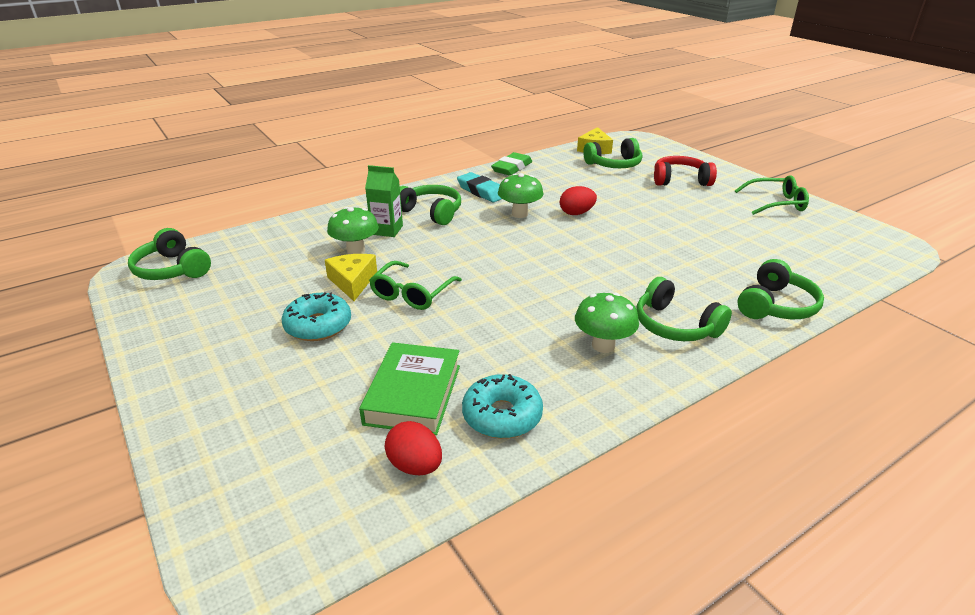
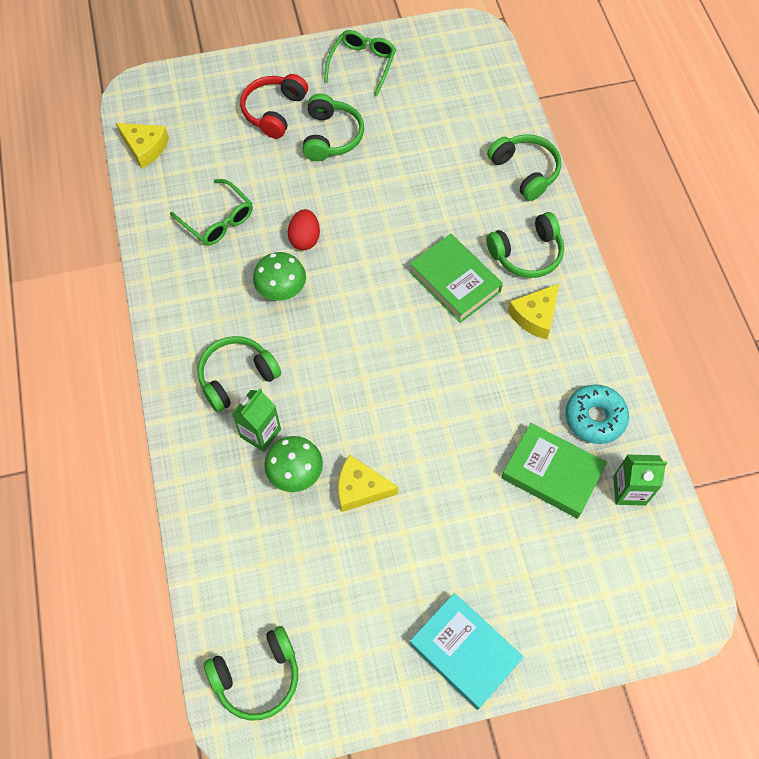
camera: 70 degrees left, 30 degrees up
turquoise donut [282,293,351,341] -> none
green glasses [369,261,462,310] -> green glasses moved to [170,179,253,246]
red egg [385,421,442,475] -> green carton [613,455,667,506]
turquoise eraser [457,172,502,202] -> none
green eraser [491,152,532,176] -> none
green mushroom [575,293,639,353] -> yellow cheese [508,284,559,339]
green headphones [583,138,642,168] -> green headphones moved to [302,94,364,161]
none -> green book [409,234,503,323]
none -> turquoise book [410,593,524,710]

